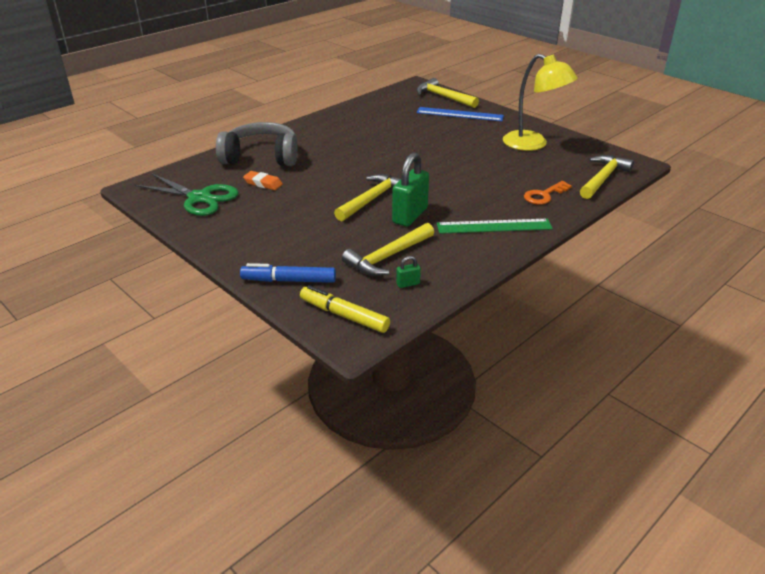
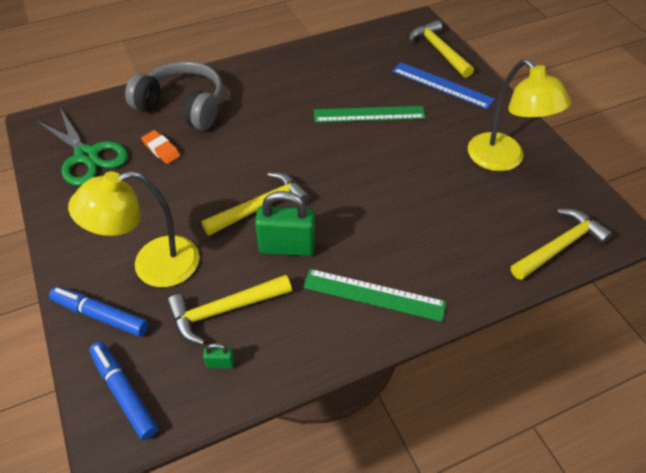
camera: 20 degrees right, 15 degrees up
yellow marker [300,285,390,333] -> blue marker [89,342,158,440]
green padlock [392,152,429,227] -> green padlock turned 45 degrees clockwise [255,191,315,256]
orange key [524,181,572,205] -> none
none -> yellow lamp [68,171,199,287]
none -> green ruler [314,106,426,122]

